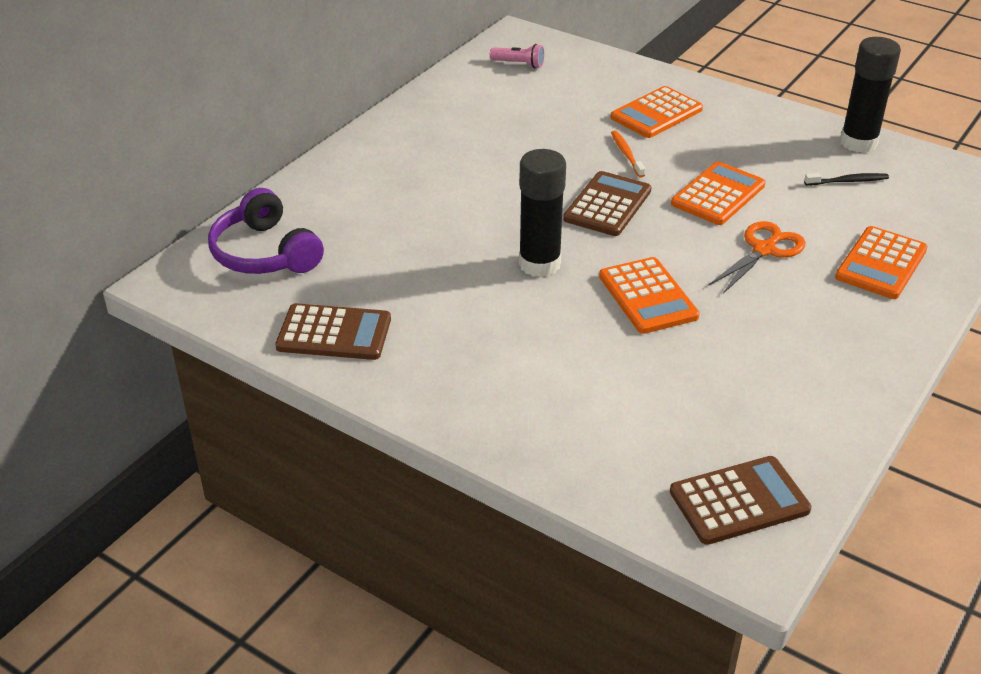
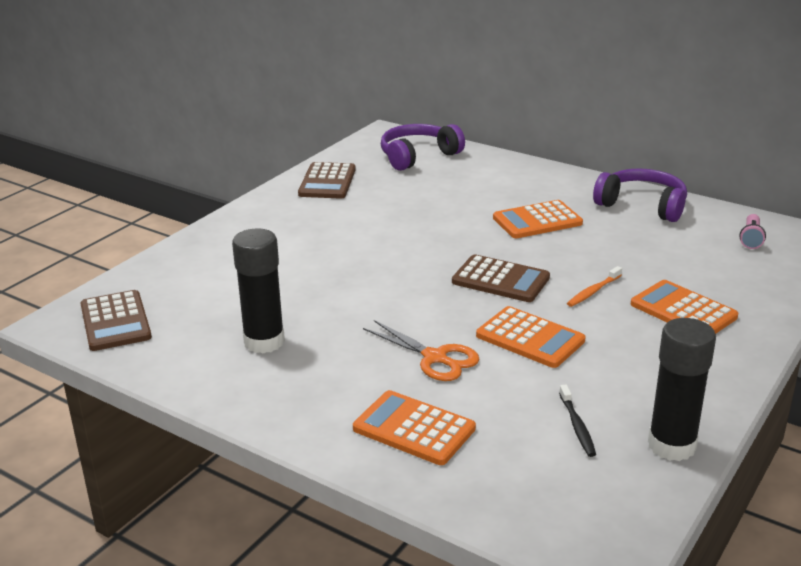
camera: 90 degrees right, 10 degrees down
black glue stick [519,149,566,277] -> black glue stick moved to [232,228,285,354]
orange calculator [599,257,700,334] -> orange calculator moved to [493,200,583,238]
orange toothbrush [611,131,645,178] -> orange toothbrush turned 150 degrees clockwise [567,266,622,307]
none -> purple headphones [593,168,687,222]

